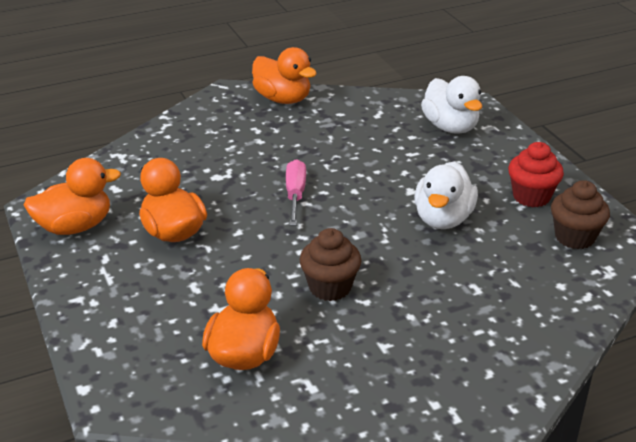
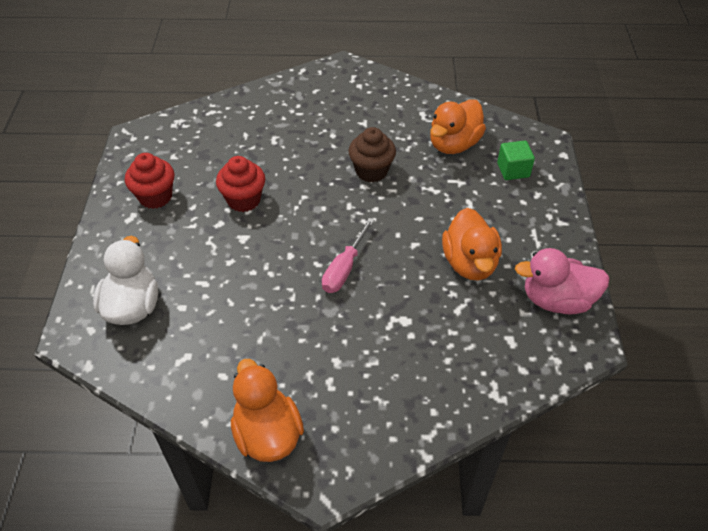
camera: 155 degrees left, 15 degrees up
orange duck [24,158,121,235] -> pink duck [515,248,610,314]
white duck [414,161,478,229] -> red cupcake [216,156,265,212]
brown cupcake [551,180,610,249] -> none
none -> green cube [497,140,535,180]

